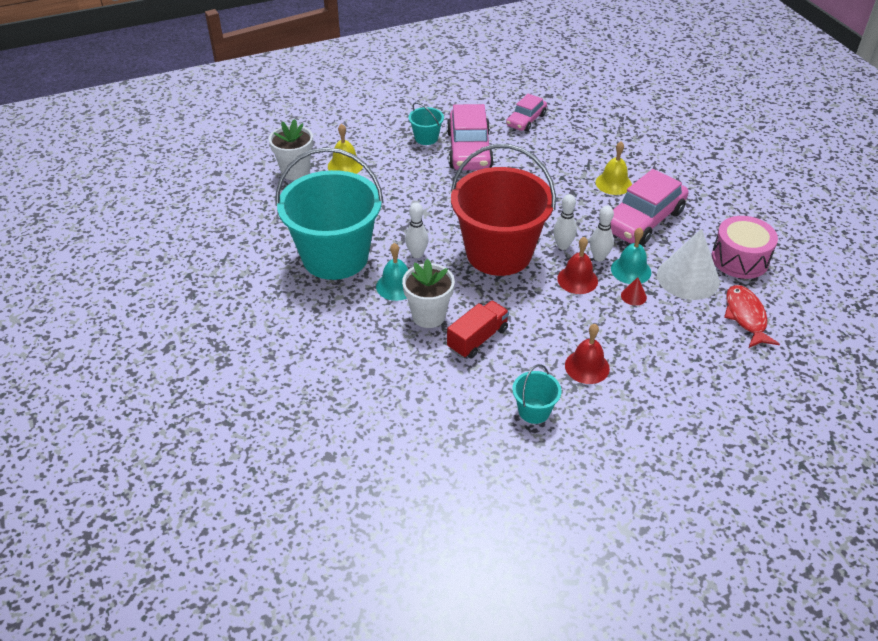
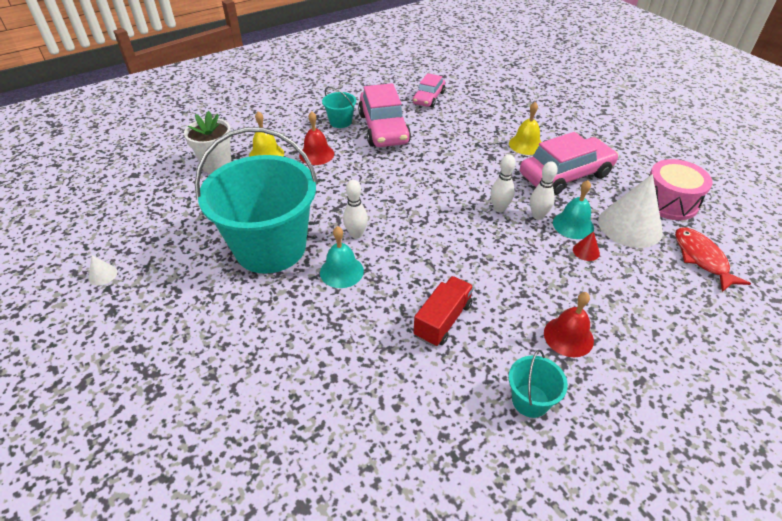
camera: 10 degrees left, 0 degrees up
white flower pot [402,259,455,328] -> none
red bucket [451,144,556,276] -> none
red bell [557,237,598,294] -> red bell moved to [299,111,334,165]
pink car [611,169,688,245] -> pink car turned 150 degrees counterclockwise [520,132,619,195]
none -> white cone [88,255,118,285]

